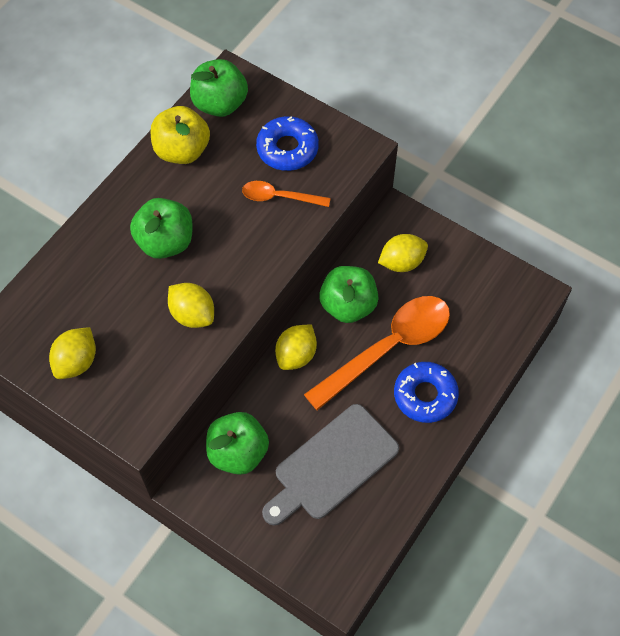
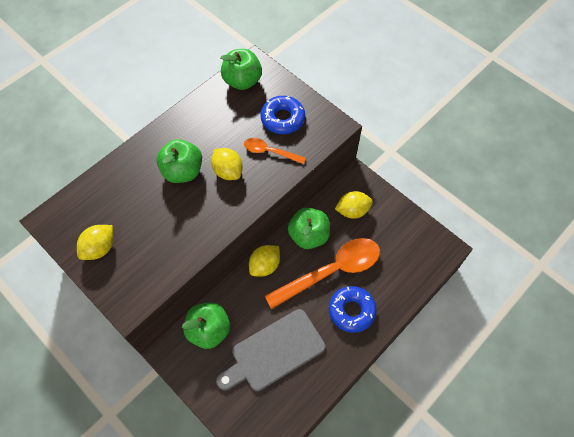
camera: 10 degrees right, 0 degrees up
yellow apple [151,106,210,164] -> none
yellow lemon [168,283,214,328] -> yellow lemon moved to [211,148,243,180]

